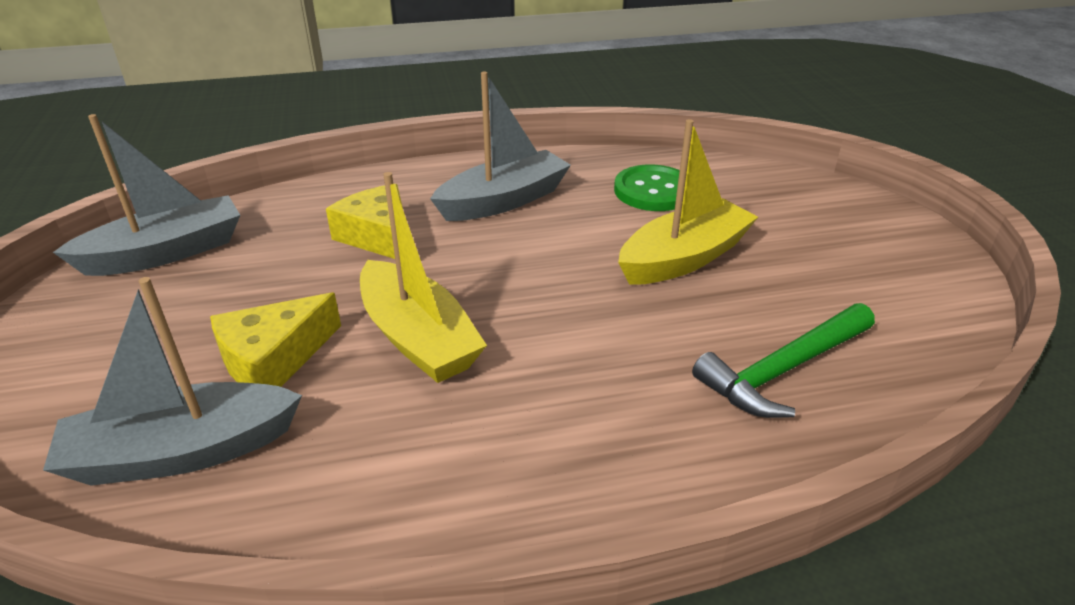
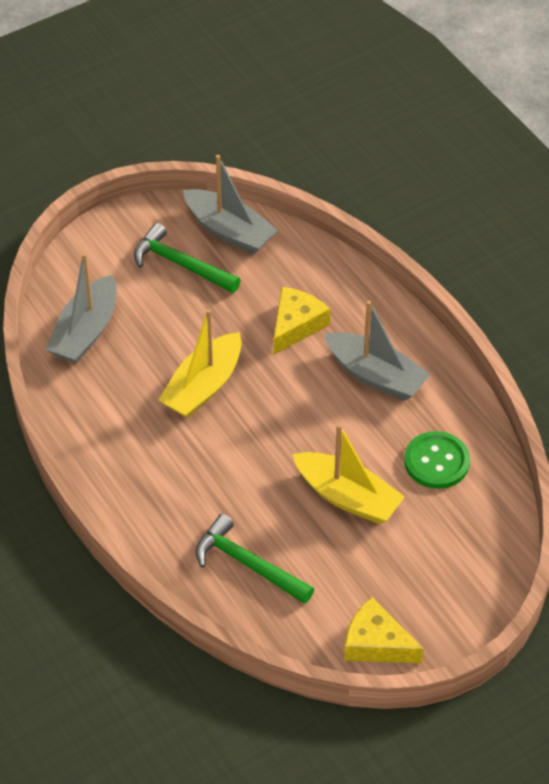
camera: 70 degrees right, 15 degrees up
grey boat [43,277,302,486] -> grey boat turned 120 degrees counterclockwise [46,253,117,364]
yellow cheese [210,292,341,387] -> yellow cheese moved to [344,597,424,663]
none -> green hammer [134,223,241,293]

